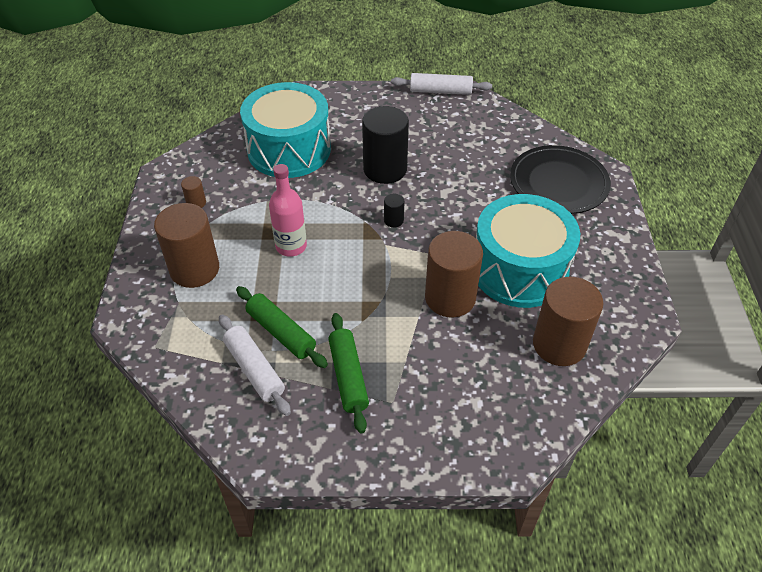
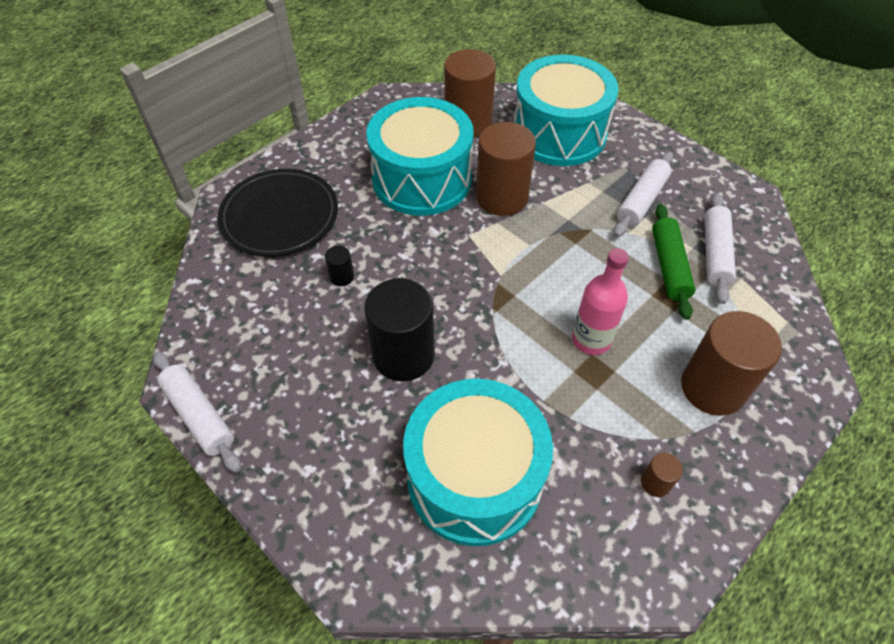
camera: 135 degrees left, 5 degrees up
green rolling pin [328,313,369,433] -> white rolling pin [614,152,673,237]
black cylinder [384,194,405,228] -> black cylinder moved to [325,246,354,286]
none -> turquoise drum [513,55,619,166]

